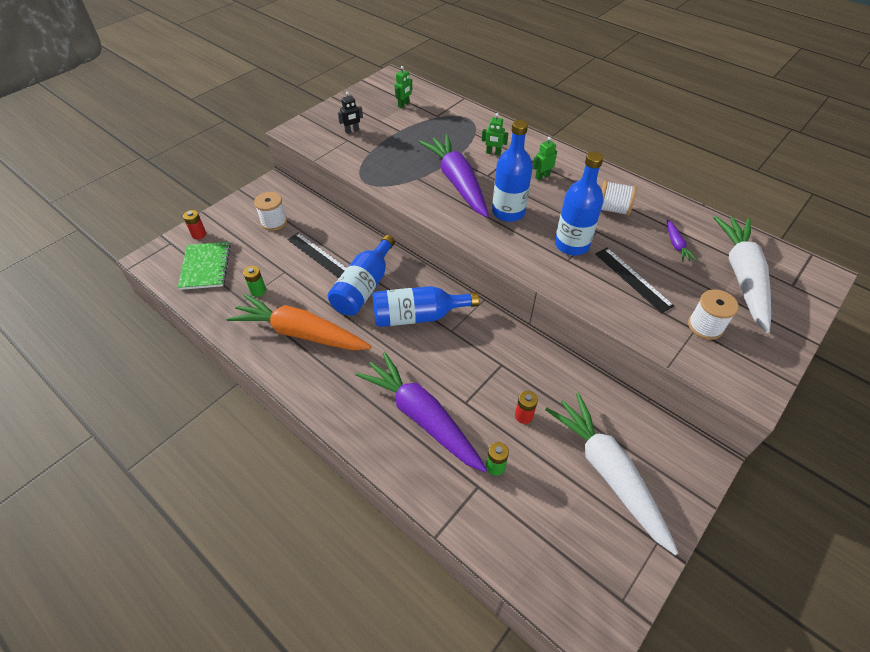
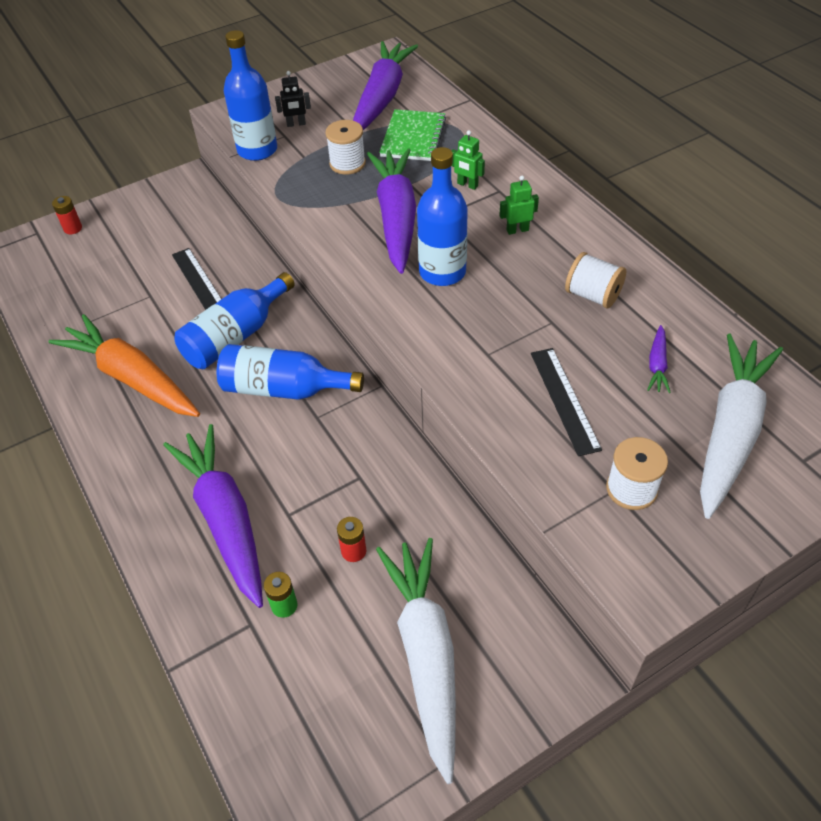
camera: 20 degrees right, 0 degrees up
green notebook [178,242,231,290] -> green notebook moved to [379,109,446,161]
green battery [243,266,266,297] -> none
white spool [254,192,287,231] -> white spool moved to [326,120,366,175]
green robot [394,66,412,108] -> purple carrot [353,41,418,130]
blue bottle [555,152,603,255] -> blue bottle moved to [224,30,277,161]

